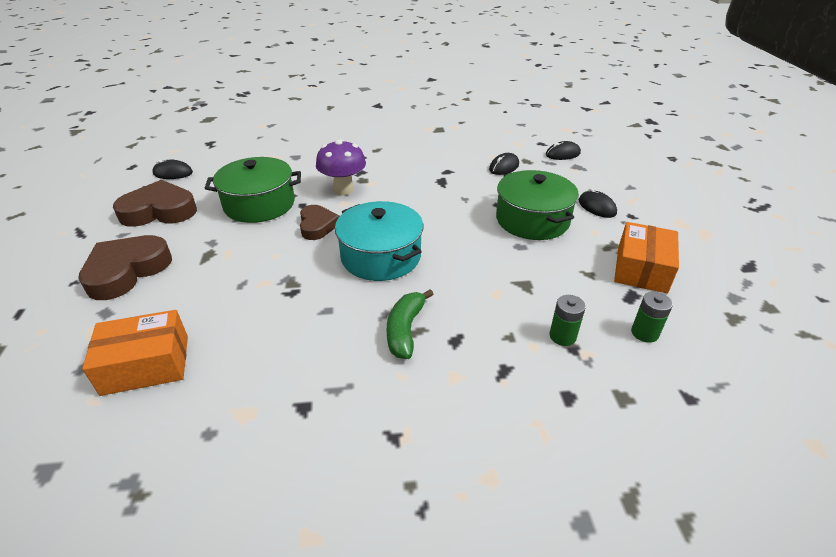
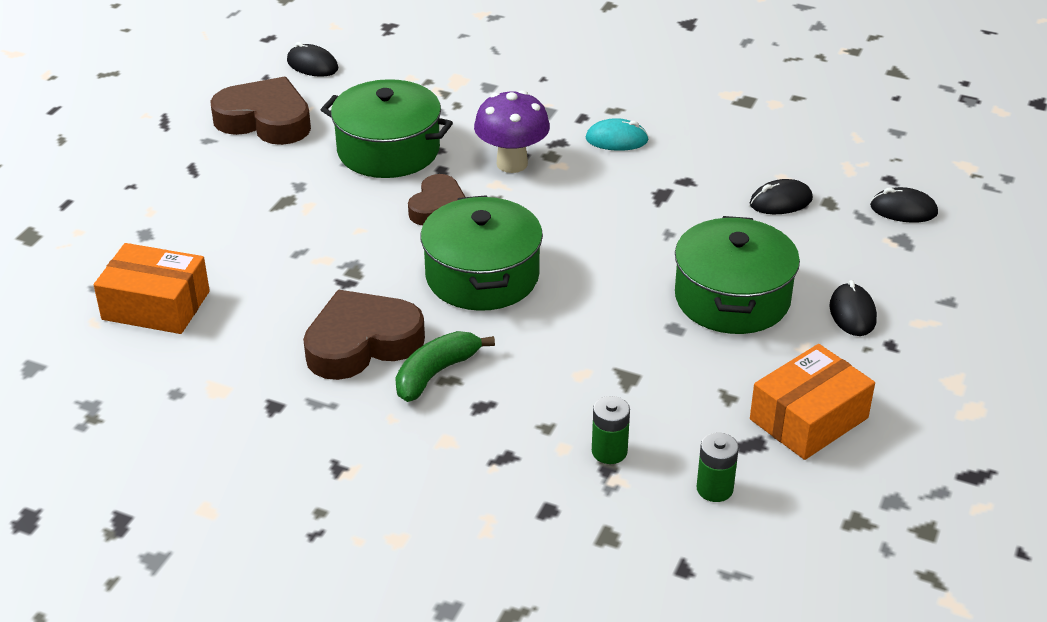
camera: 30 degrees right, 0 degrees up
brown heart [78,235,172,300] -> brown heart moved to [303,290,425,380]
turquoise pot [335,201,423,281] -> green pot [421,195,543,311]
none -> turquoise mouse [586,118,649,151]

